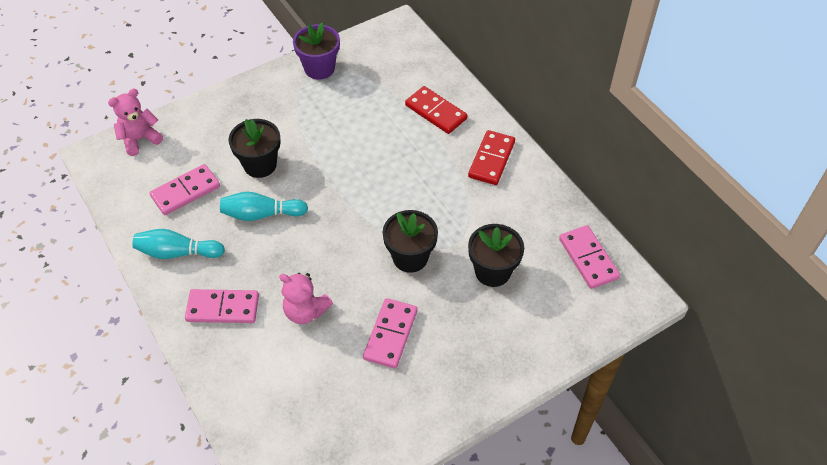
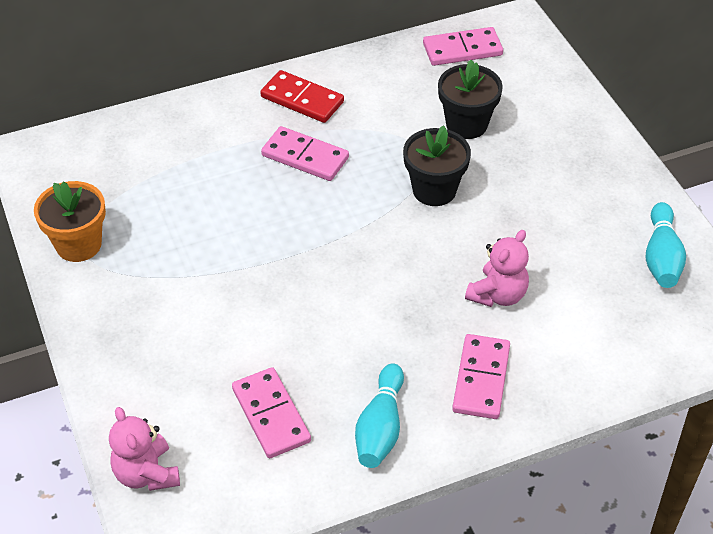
camera: 80 degrees left, 5 degrees down
turquoise bowling pin [220,192,308,221] -> turquoise bowling pin moved to [646,202,686,288]
black flower pot [229,119,281,178] -> none
purple flower pot [293,23,340,80] -> orange flower pot [34,181,106,262]
pink domino [363,298,417,369] -> pink domino moved to [261,126,349,181]
red domino [405,86,467,134] -> none

